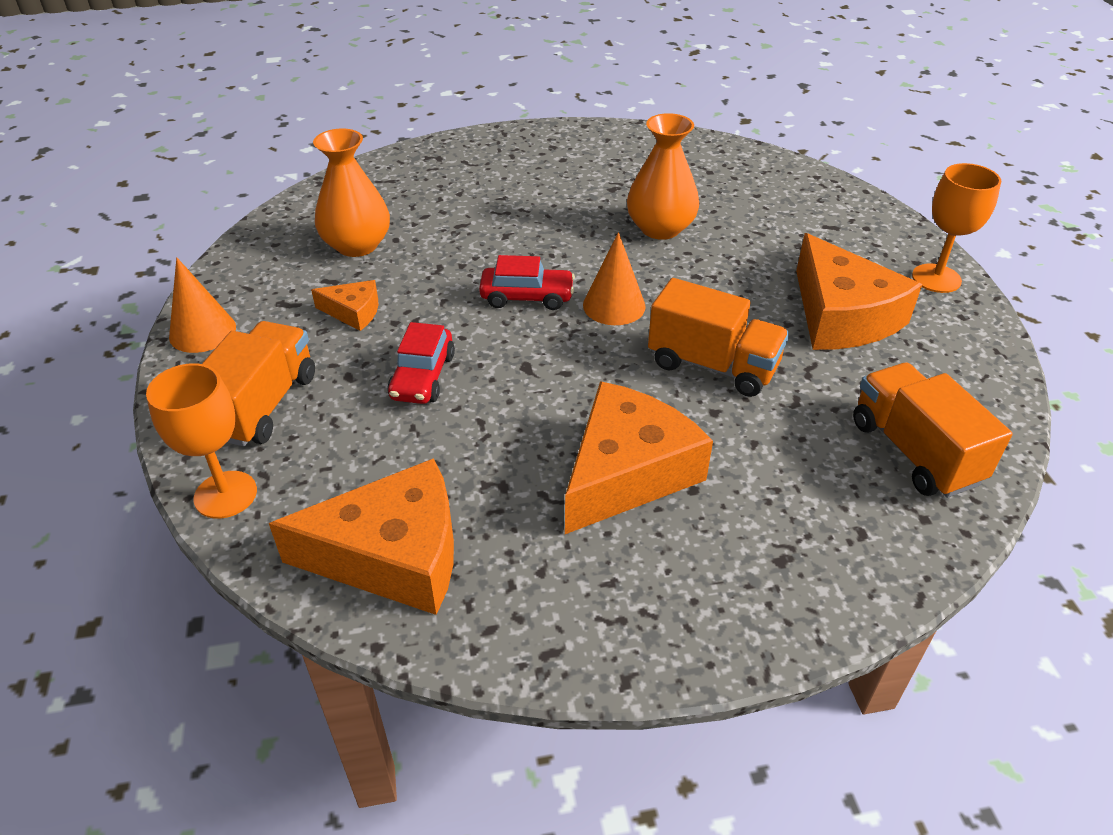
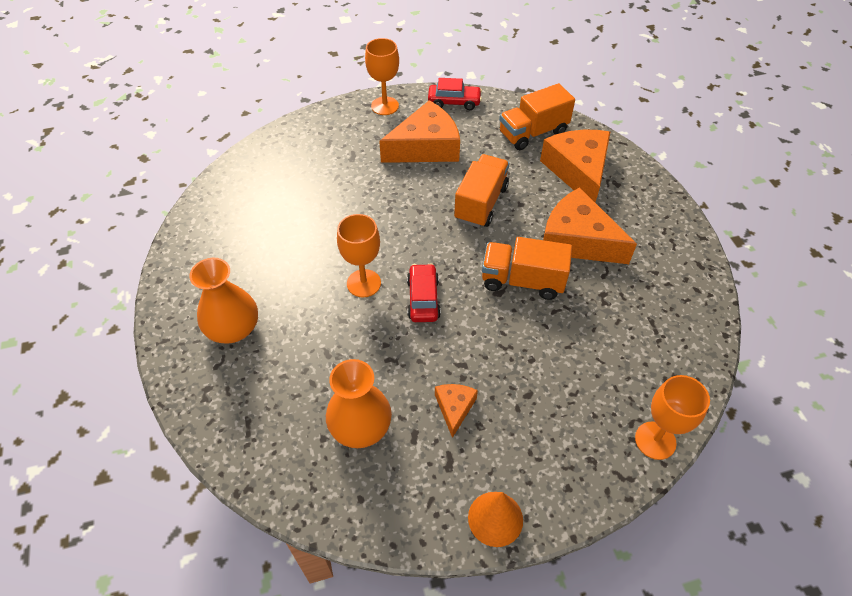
camera: 95 degrees left, 10 degrees up
orange truck [202,321,315,446] -> orange truck moved to [482,237,572,300]
orange cheese [269,458,454,615] -> orange cheese moved to [540,130,610,203]
red car [387,322,455,404] -> red car moved to [428,78,482,110]
orange cone [583,232,646,325] -> none
orange vase [627,113,699,240] -> orange vase moved to [189,258,258,344]
none -> orange goblet [337,214,381,297]

